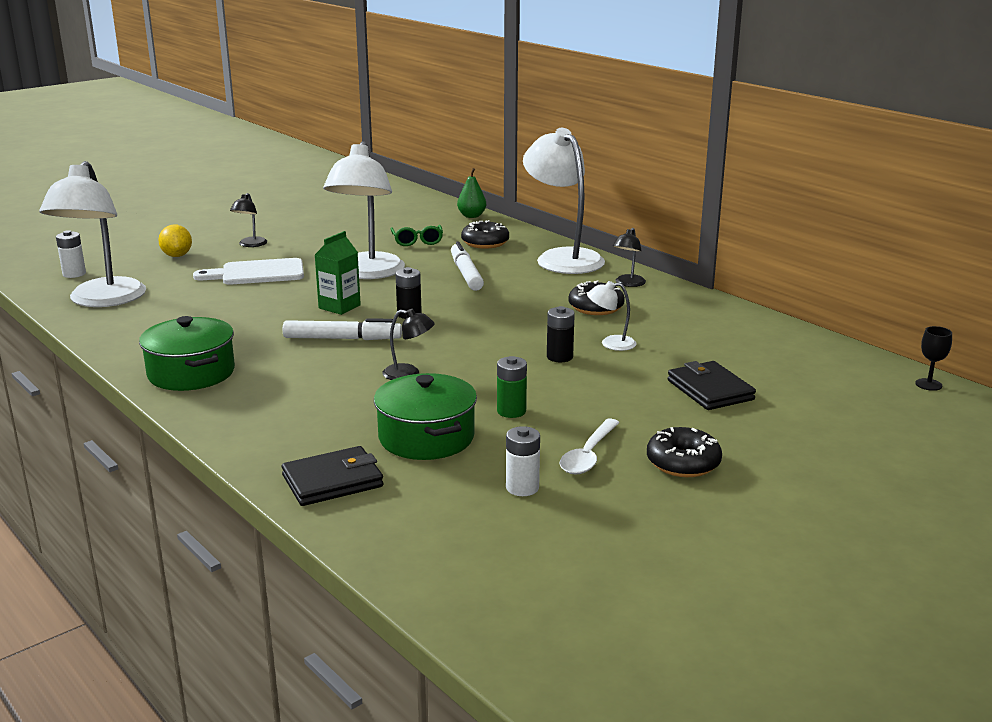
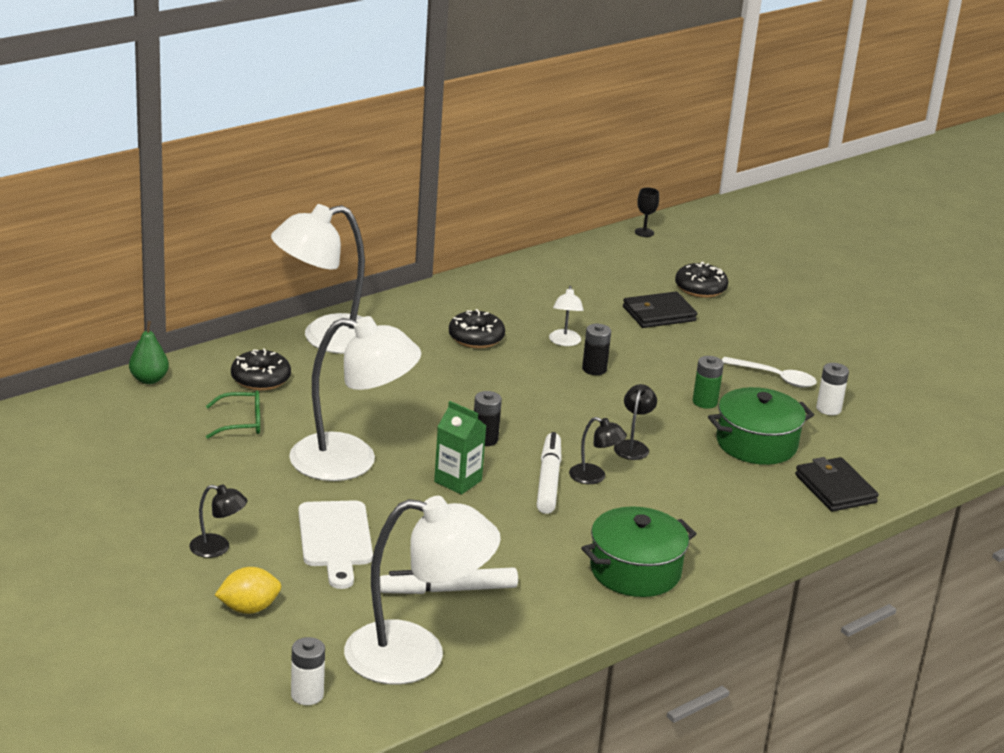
camera: 90 degrees left, 5 degrees up
white marker [451,241,484,291] -> white marker moved to [380,567,518,594]
black lamp [613,228,646,287] -> black lamp moved to [569,417,627,484]
black donut [647,427,722,477] -> black donut moved to [675,262,728,298]

